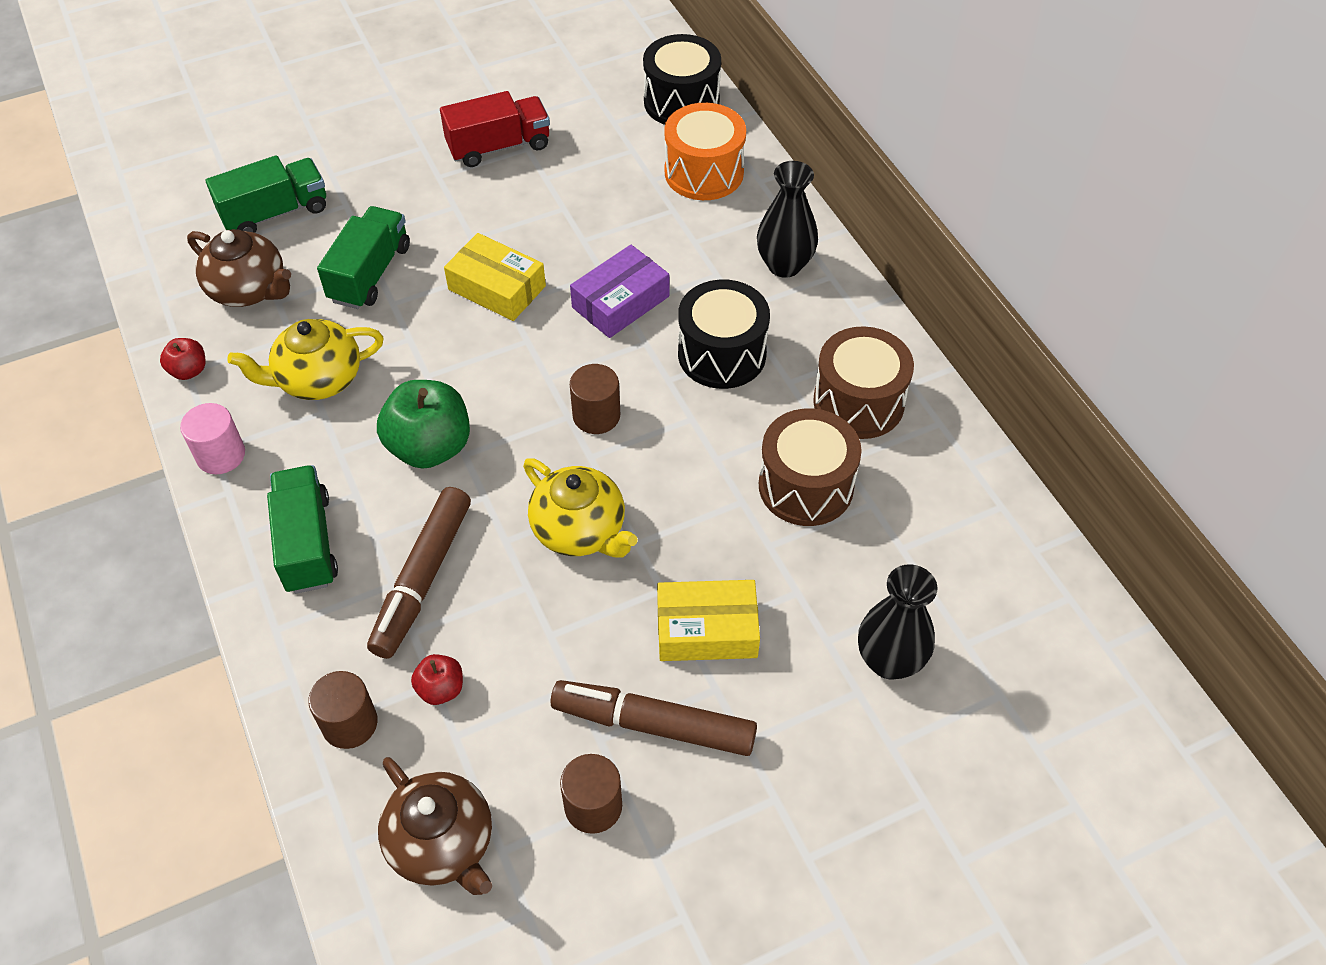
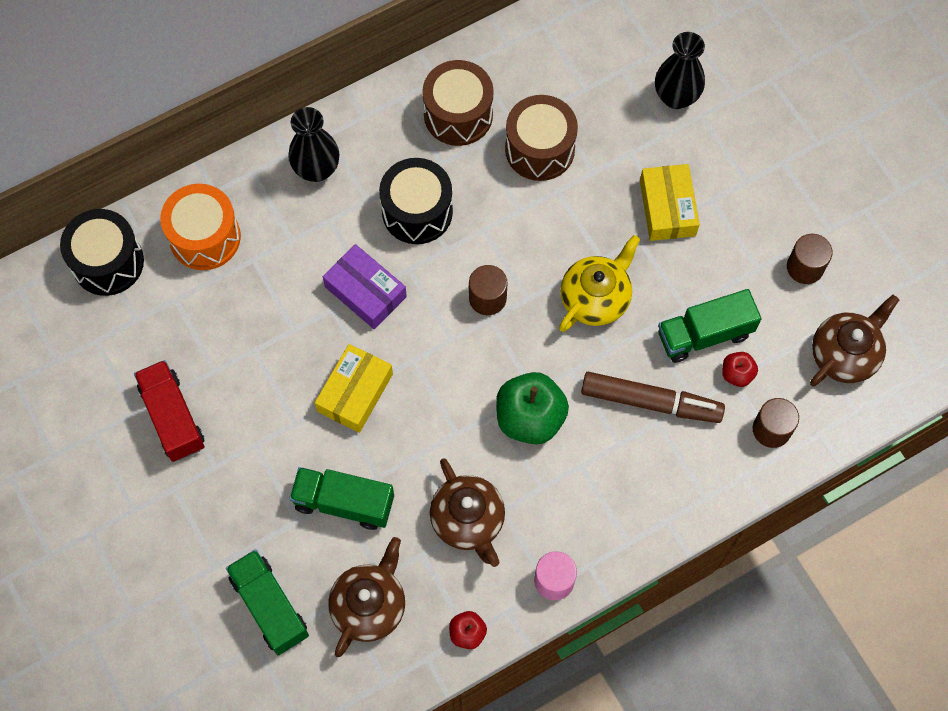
camera: 95 degrees left, 15 degrees up
yellow teapot [227,319,384,400] -> brown teapot [430,459,505,567]
green truck [267,465,338,594] -> green truck moved to [658,289,761,363]
brown marker [551,680,757,756] -> none

